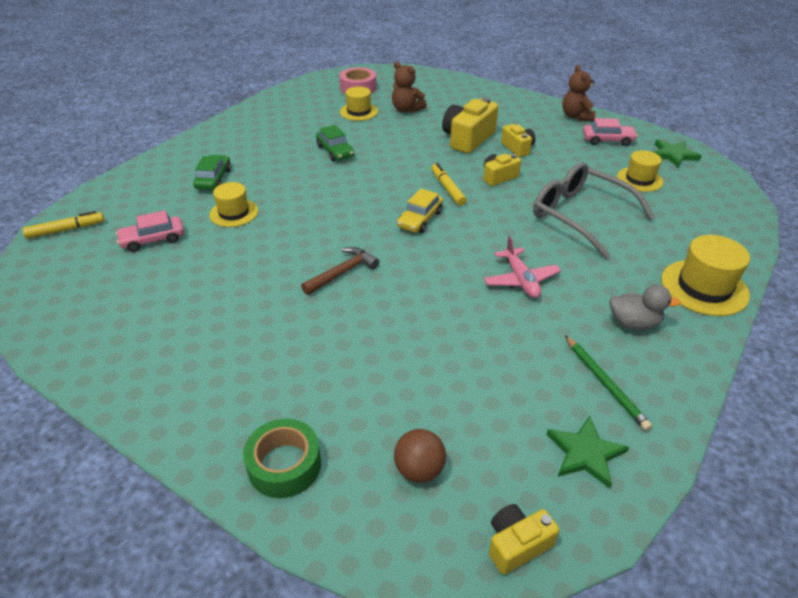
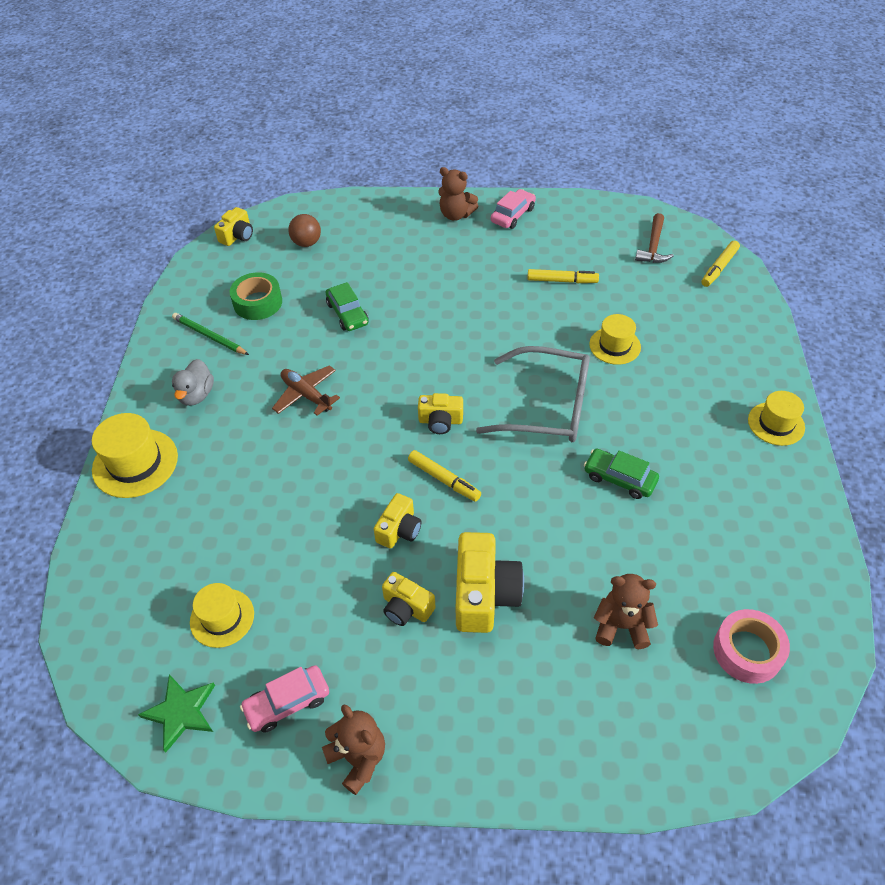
camera: 150 degrees right, 10 degrees up
pink car [116,210,184,252] -> pink car moved to [491,189,536,229]
green car [193,155,231,190] -> green car moved to [325,282,368,331]
green tape [243,419,321,498] -> green tape moved to [230,272,282,320]
brown hammer [301,247,379,295] -> brown hammer moved to [635,213,674,263]
yellow hat [340,86,378,121] -> yellow hat moved to [748,391,805,446]
yellow car [397,188,443,233] -> yellow camera [418,393,463,434]
pink plane [484,236,561,298] -> brown plane [272,365,340,416]
grey glasses [533,162,655,259] -> grey glasses moved to [476,346,590,442]
green star [547,416,629,489] -> none
grey duck [609,285,681,330] -> grey duck turned 60 degrees counterclockwise [172,359,214,406]
none -> brown teddy bear [438,167,478,221]
none -> yellow marker [527,269,599,283]

